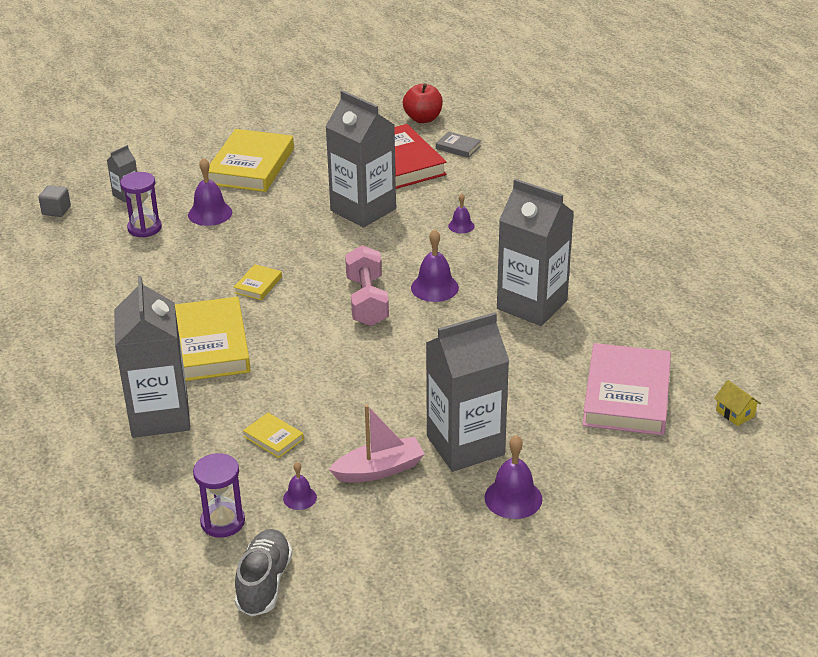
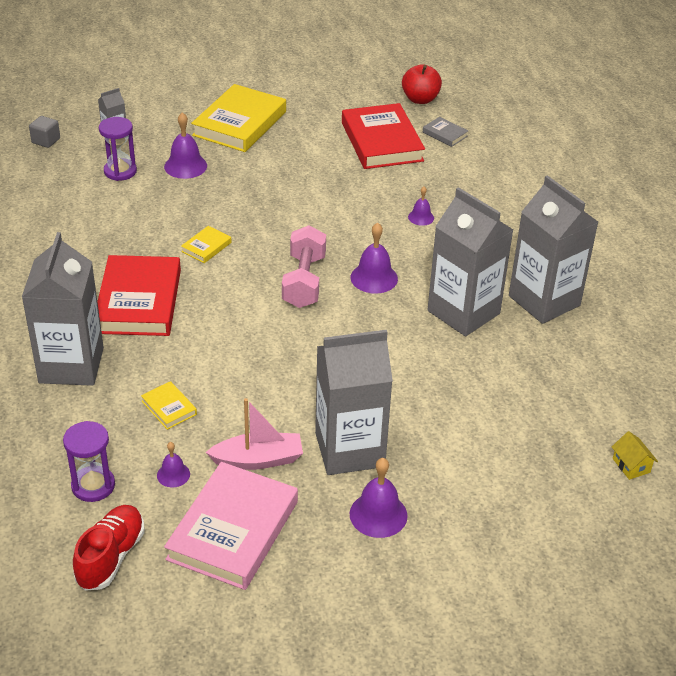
camera: 10 degrees right, 5 degrees up
yellow book [175,297,250,381] -> red book [97,255,181,336]
grey shoe [235,529,292,616] -> red shoe [73,505,145,591]
grey carton [325,90,396,228] -> grey carton moved to [509,175,598,324]
pink book [582,343,671,435] -> pink book moved to [164,462,298,590]

